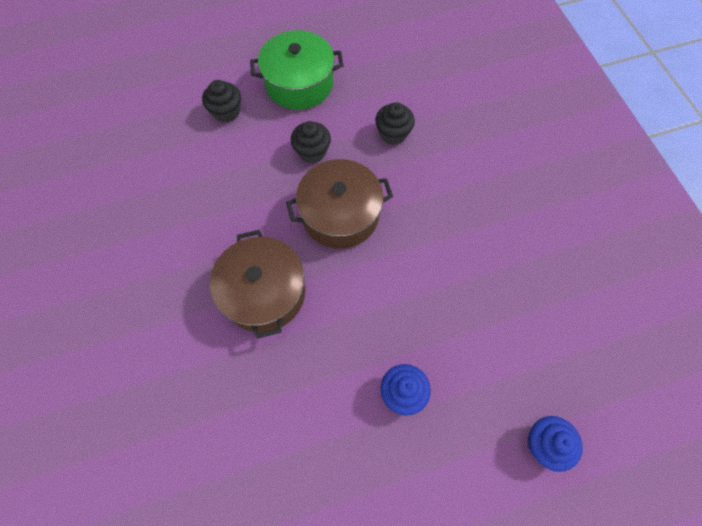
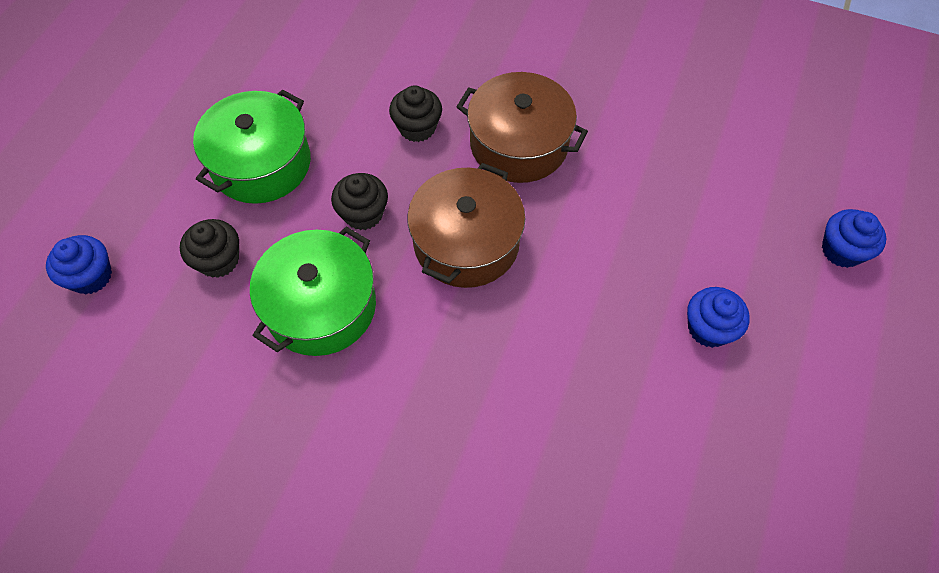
camera: 50 degrees left, 5 degrees down
brown pot [210,230,305,339] -> brown pot moved to [457,72,588,183]
none -> blue cupcake [46,235,112,294]
none -> green pot [250,227,376,356]

